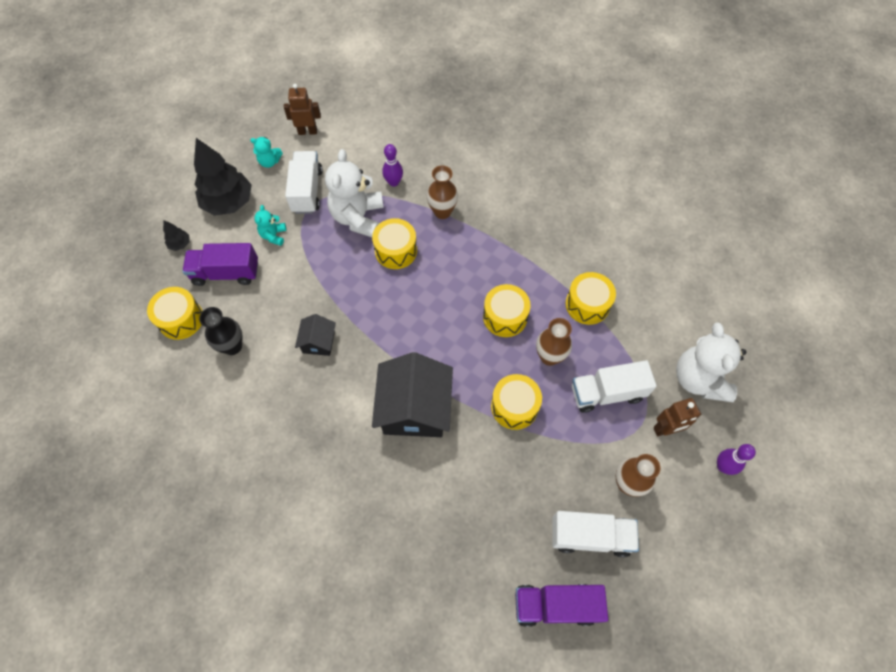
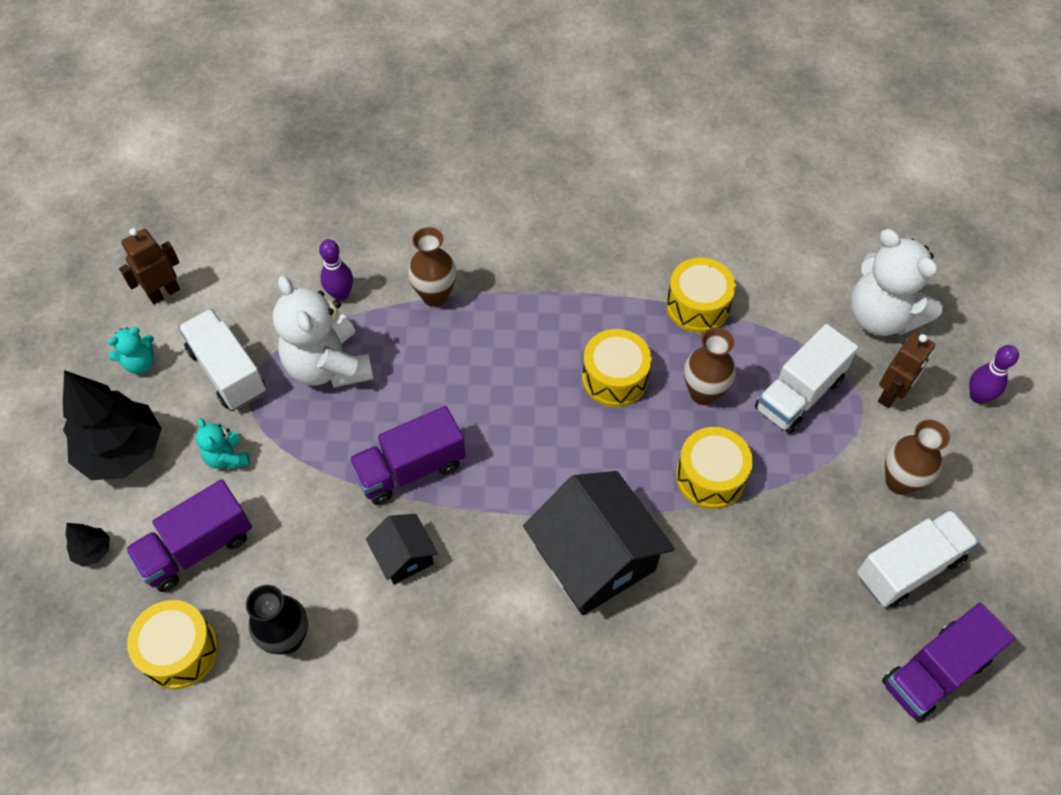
camera: 35 degrees left, 5 degrees down
yellow drum [372,218,417,269] -> none
none -> purple truck [349,406,466,505]

